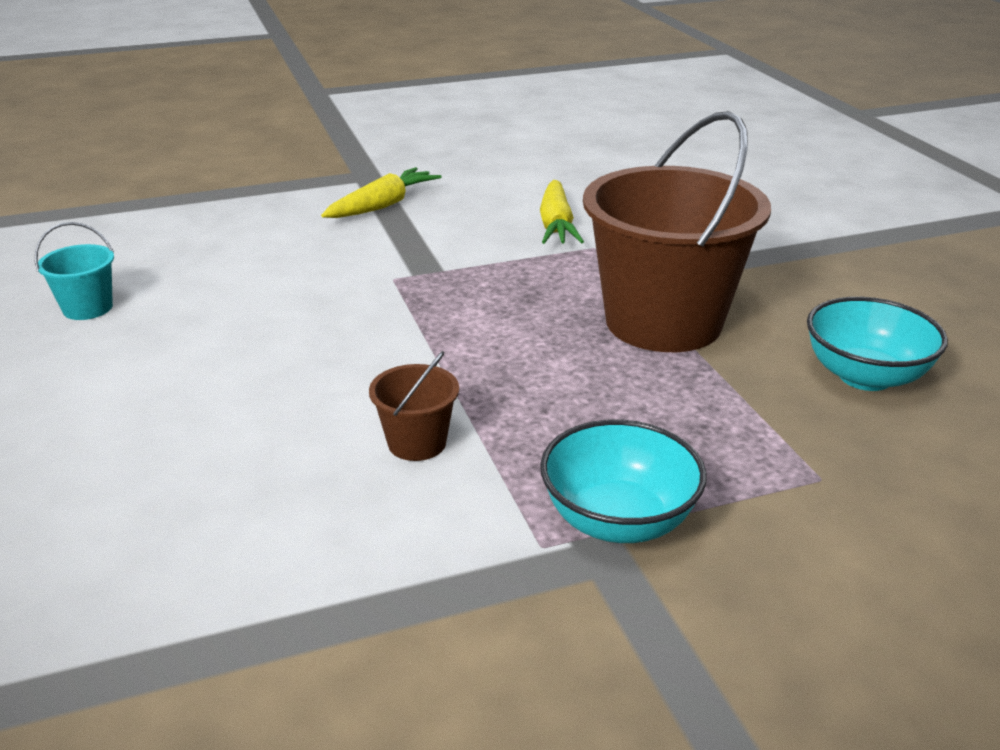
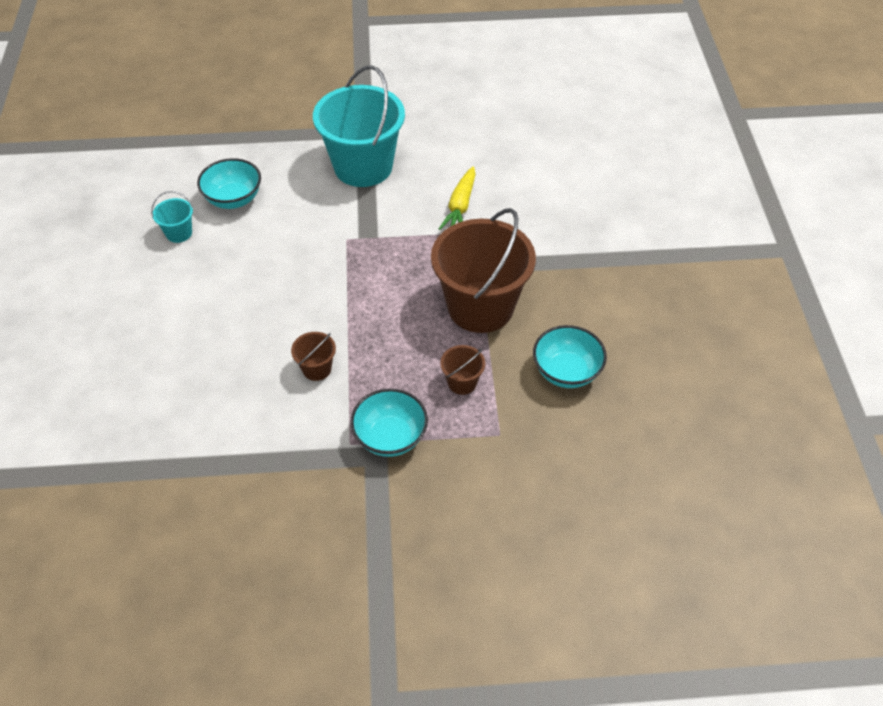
camera: 15 degrees right, 20 degrees up
yellow carrot [321,167,442,218] -> turquoise bucket [313,65,405,187]
none -> turquoise bowl [197,158,261,209]
none -> brown bucket [440,345,485,395]

